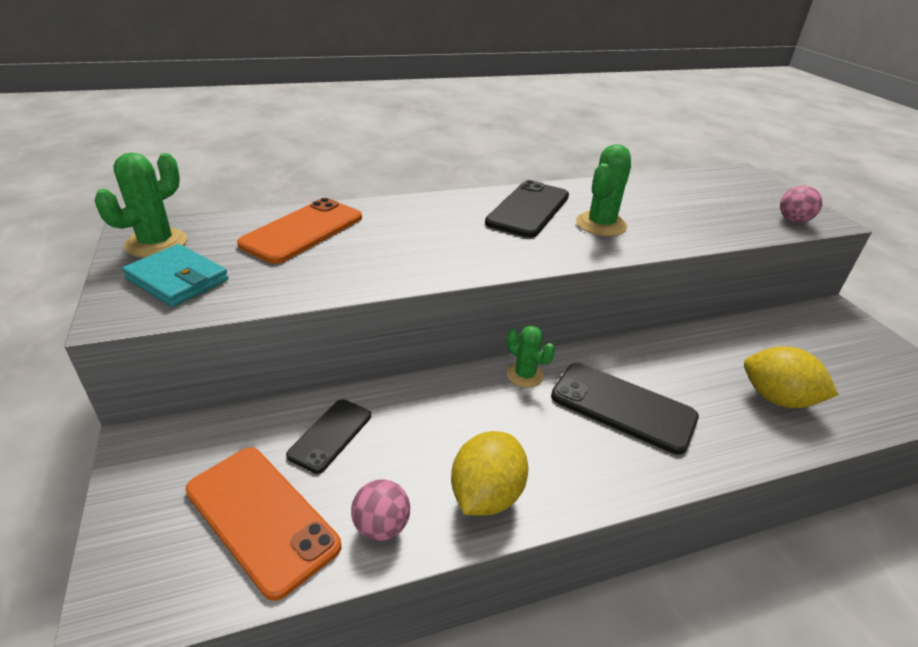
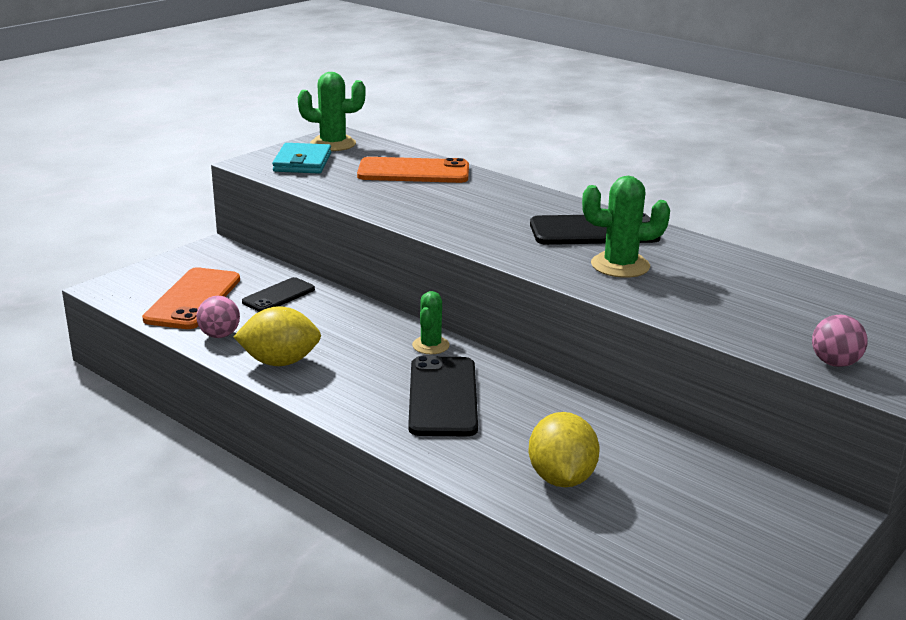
camera: 60 degrees right, 10 degrees down
black phone [286,399,371,474] -> black phone turned 45 degrees counterclockwise [242,277,315,312]

